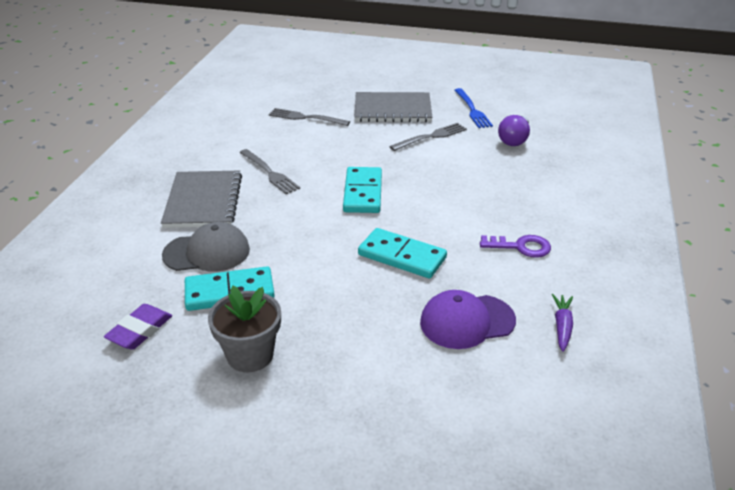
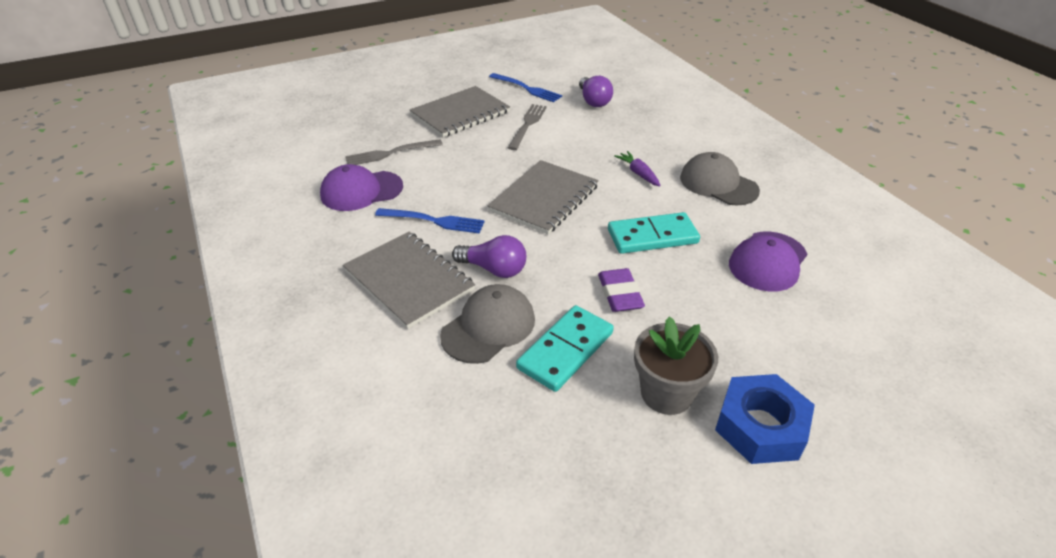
camera: 40 degrees left, 5 degrees up
purple eraser [104,304,172,350] -> purple eraser moved to [598,268,645,312]
grey fork [240,149,300,194] -> blue fork [375,208,485,234]
turquoise domino [343,167,382,213] -> grey notebook [487,160,599,234]
purple key [480,235,551,258] -> grey cap [680,152,760,205]
purple carrot [552,294,573,352] -> purple carrot moved to [614,151,661,187]
none -> purple cap [320,164,403,211]
none -> purple light bulb [452,235,526,278]
none -> blue nut [715,374,815,464]

